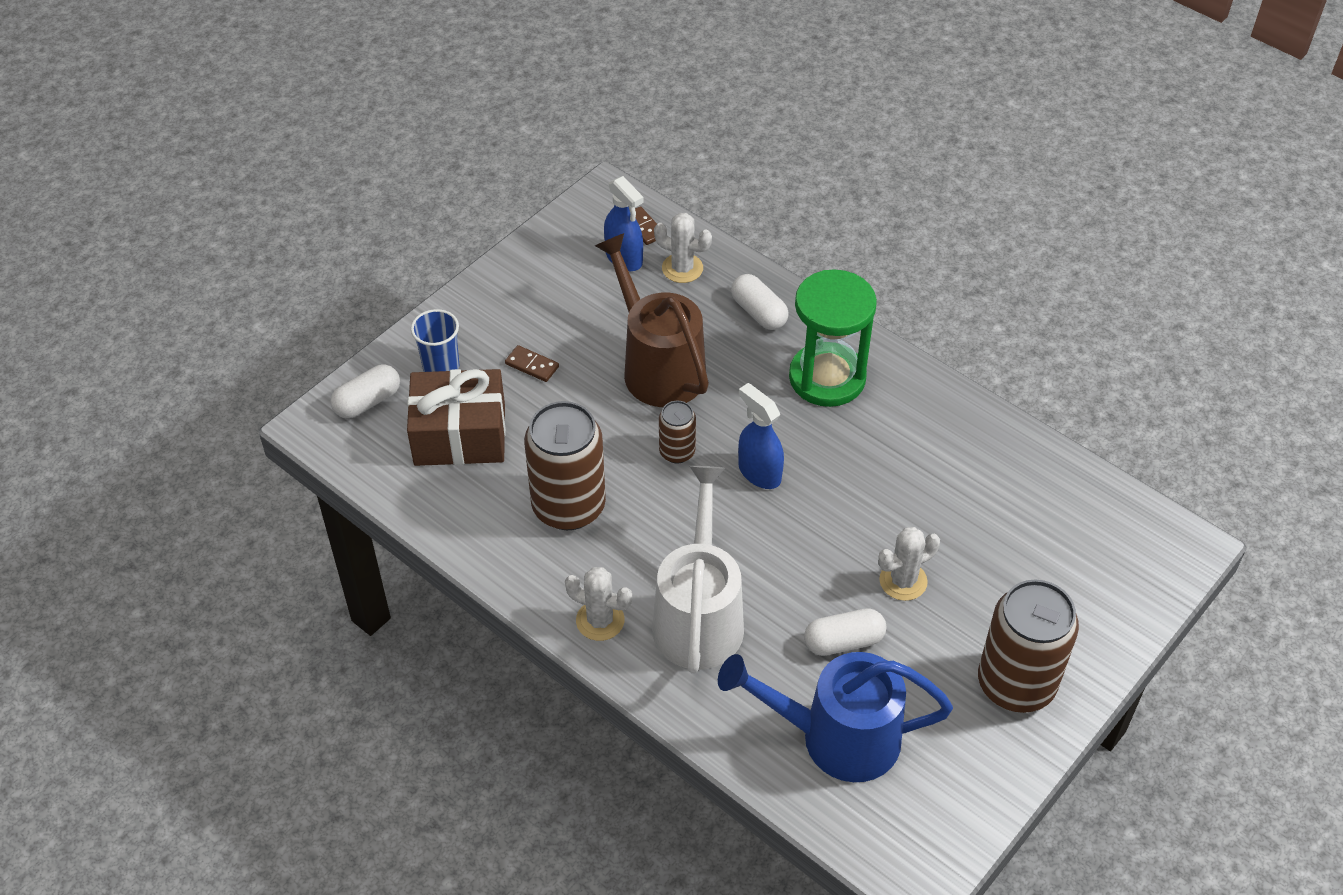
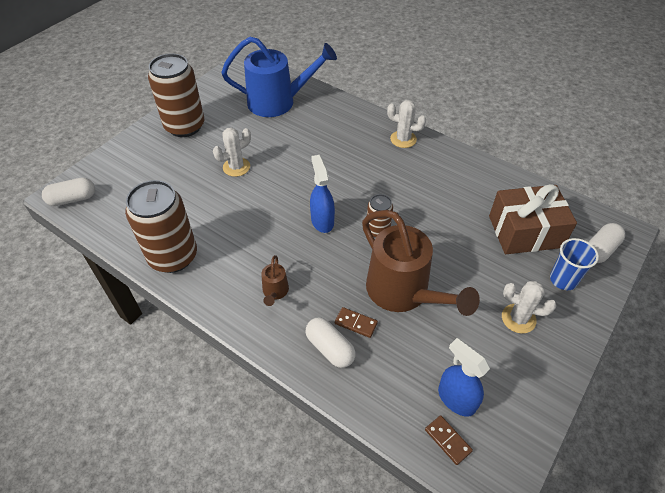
camera: 175 degrees right, 0 degrees up
brown domino [505,345,559,382] -> brown domino moved to [335,307,378,338]
brown can [524,401,606,530] -> brown can moved to [125,180,197,273]
white watering can [652,466,744,674] -> none
white cactus [654,213,712,283] -> white cactus moved to [502,281,557,334]
blue spray bottle [738,383,784,489] -> blue spray bottle turned 150 degrees counterclockwise [310,155,335,233]
green hourglass [789,269,877,407] -> brown watering can [261,255,289,306]
white capsule [804,608,887,656] -> white capsule moved to [42,178,95,206]

